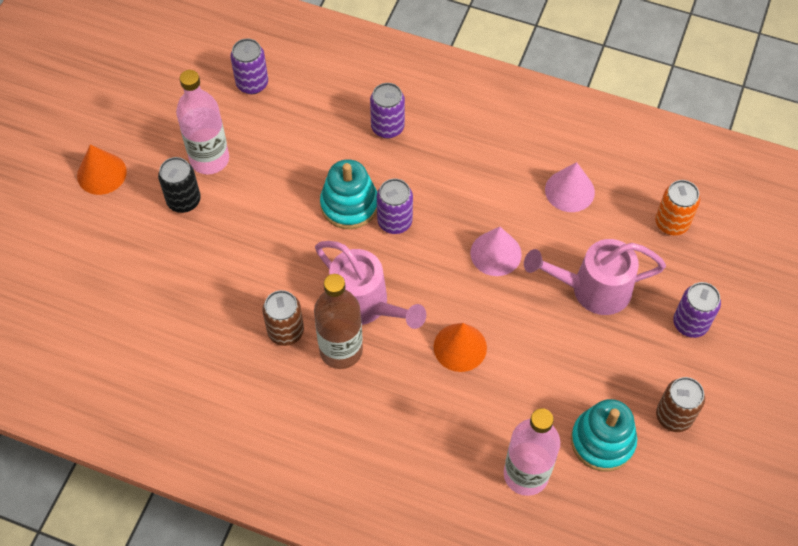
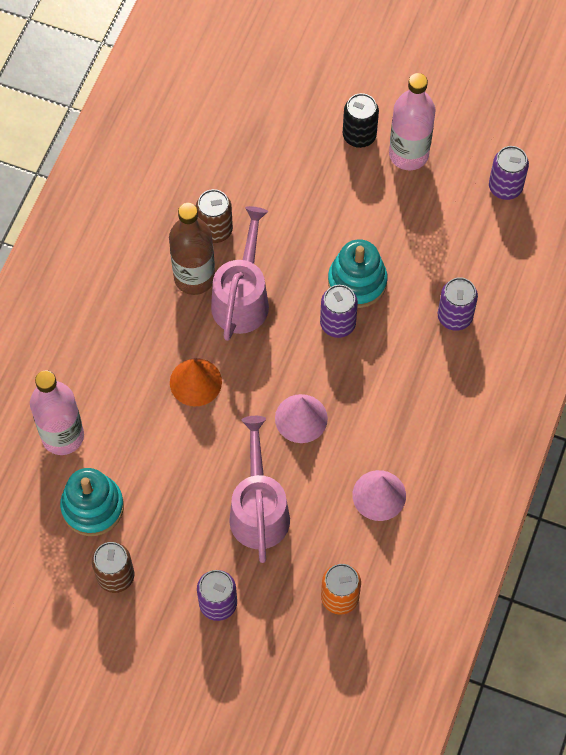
camera: 90 degrees right, 5 degrees up
orange cone [77,145,127,195] -> none
pink watering can [315,241,426,329] -> pink watering can turned 150 degrees clockwise [211,206,269,341]

